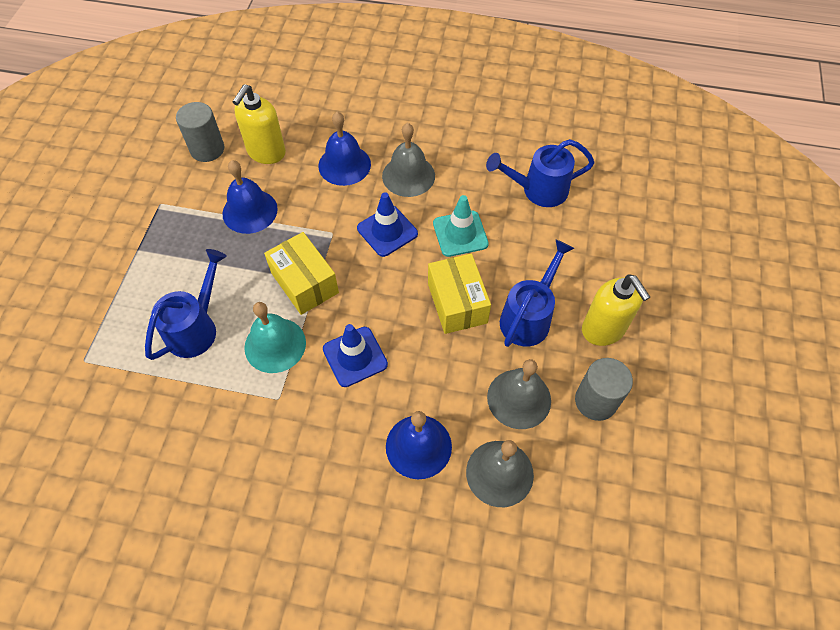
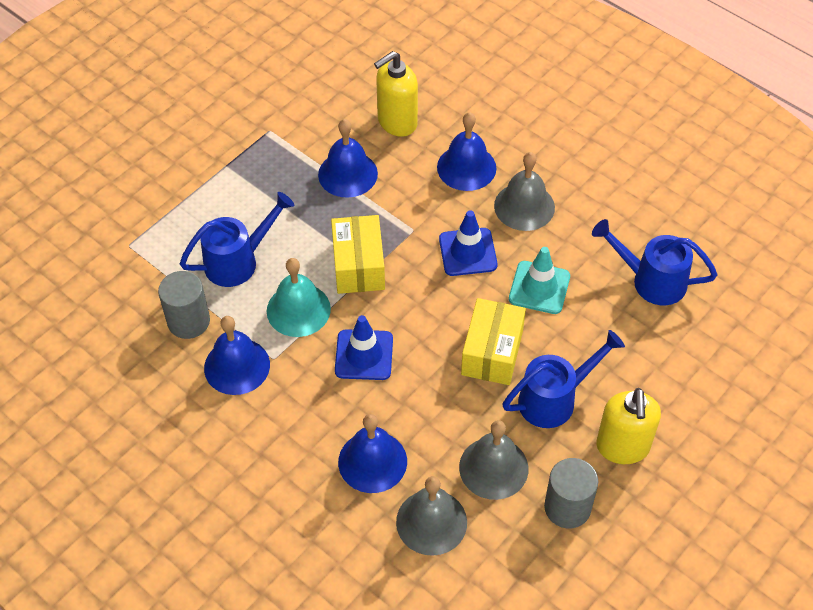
camera: 30 degrees right, 5 degrees down
grey cylinder [176,102,224,162] -> grey cylinder moved to [158,271,210,339]
none -> blue bell [204,316,270,395]

